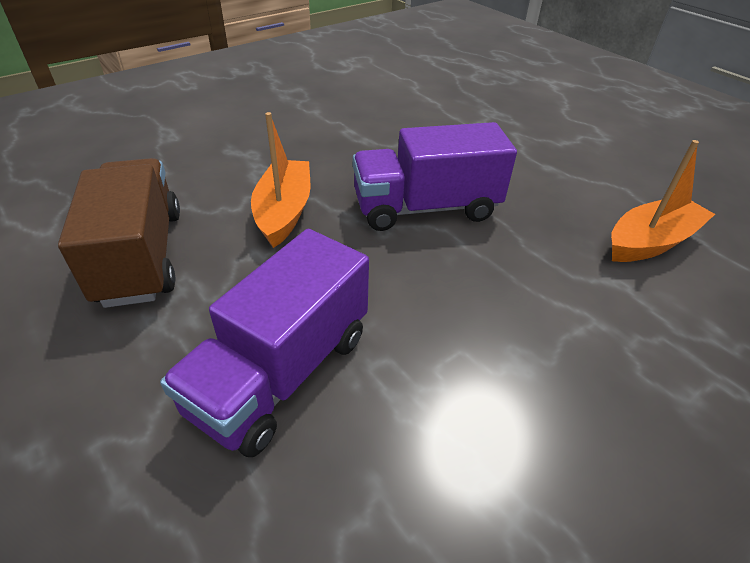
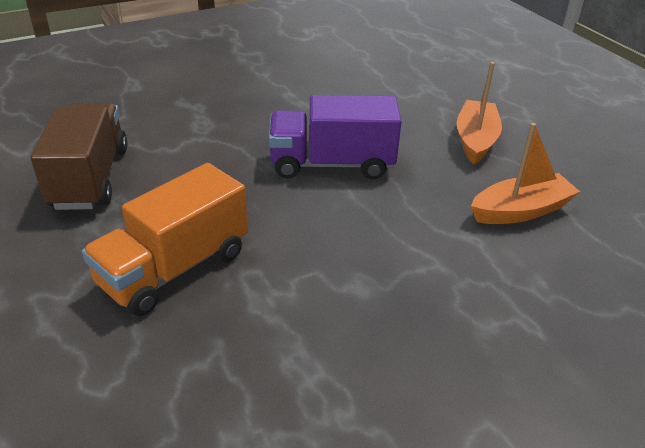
camera: 10 degrees right, 5 degrees down
purple truck [160,229,369,457] -> orange truck [82,163,248,316]
orange boat [251,112,310,248] -> orange boat moved to [457,62,502,165]

